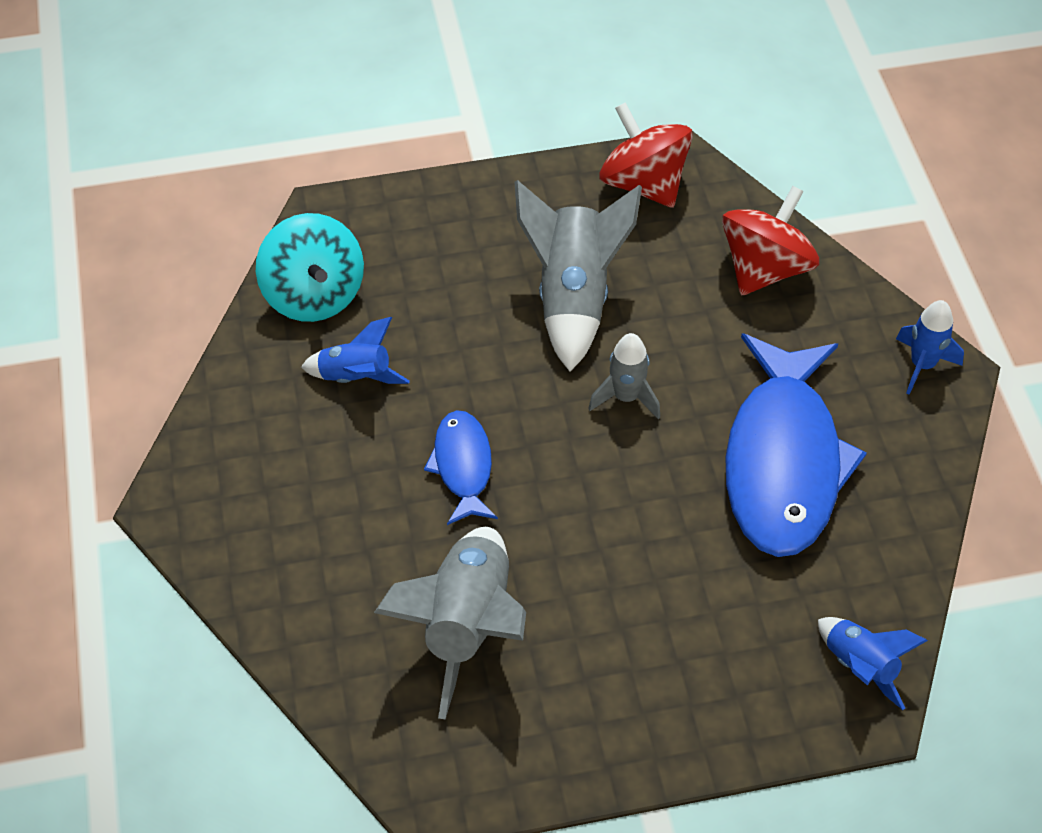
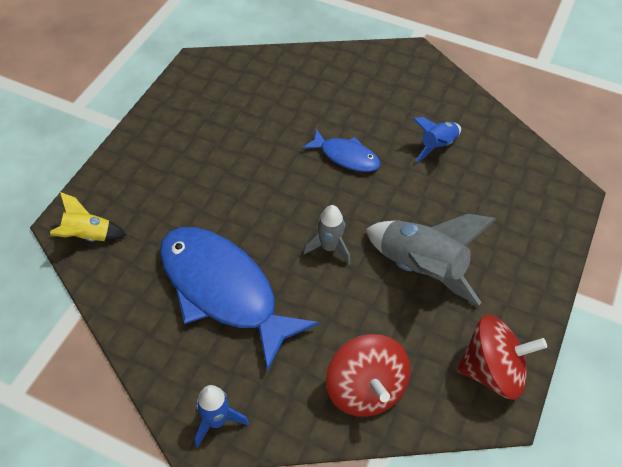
camera: 125 degrees right, 0 degrees up
turquoise spinning top [256,213,364,322] -> none
grey rocket [374,527,526,719] -> none
blue rocket [818,617,928,710] -> yellow rocket [50,192,126,242]

